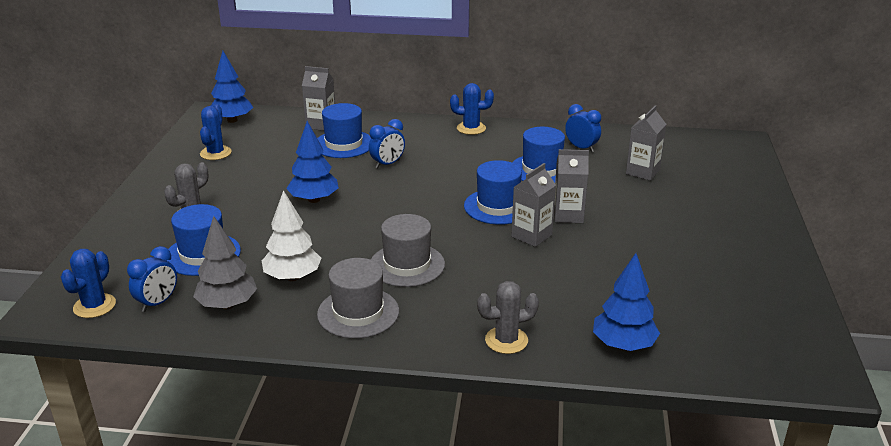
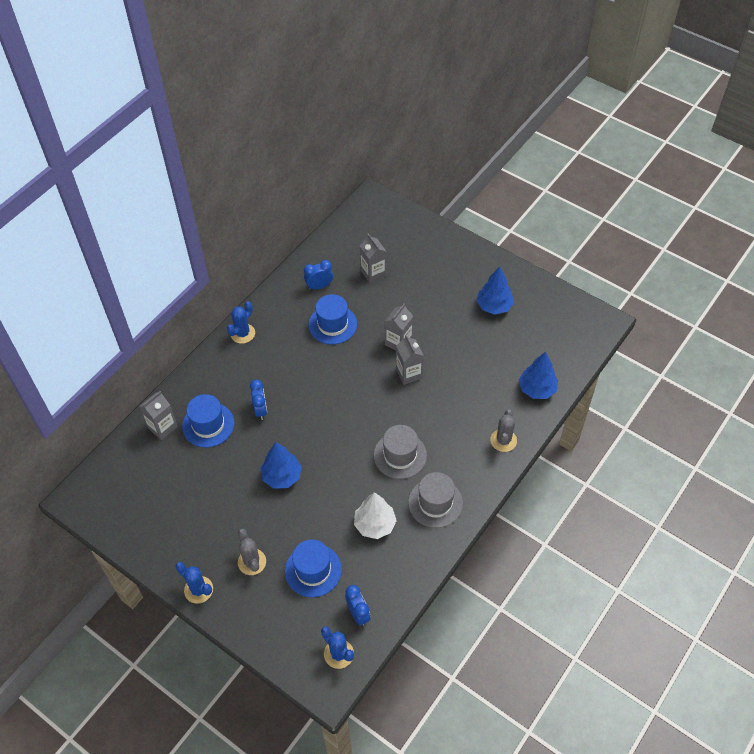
camera: 60 degrees left, 25 degrees up
grey tree [193,216,257,309] -> none
blue cactus [200,104,232,160] -> blue cactus moved to [176,562,213,604]
blue tree [211,51,253,123] -> blue tree moved to [476,267,514,315]
blue hat [464,160,522,225] -> none

